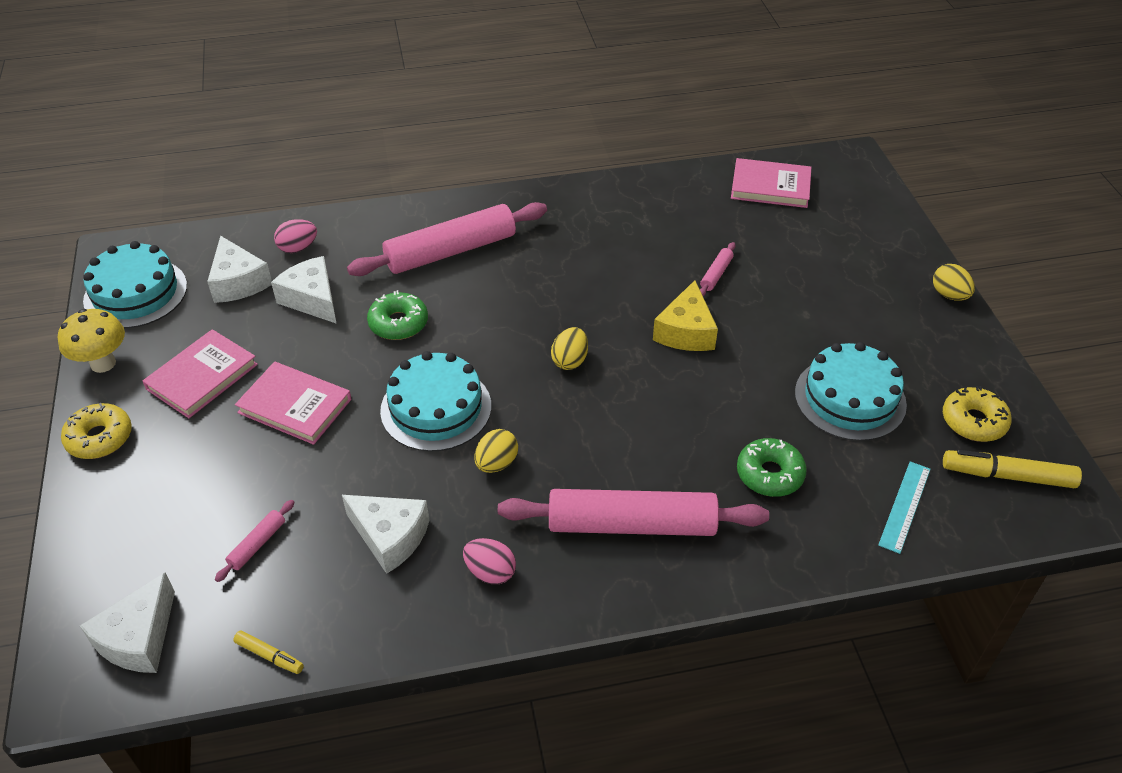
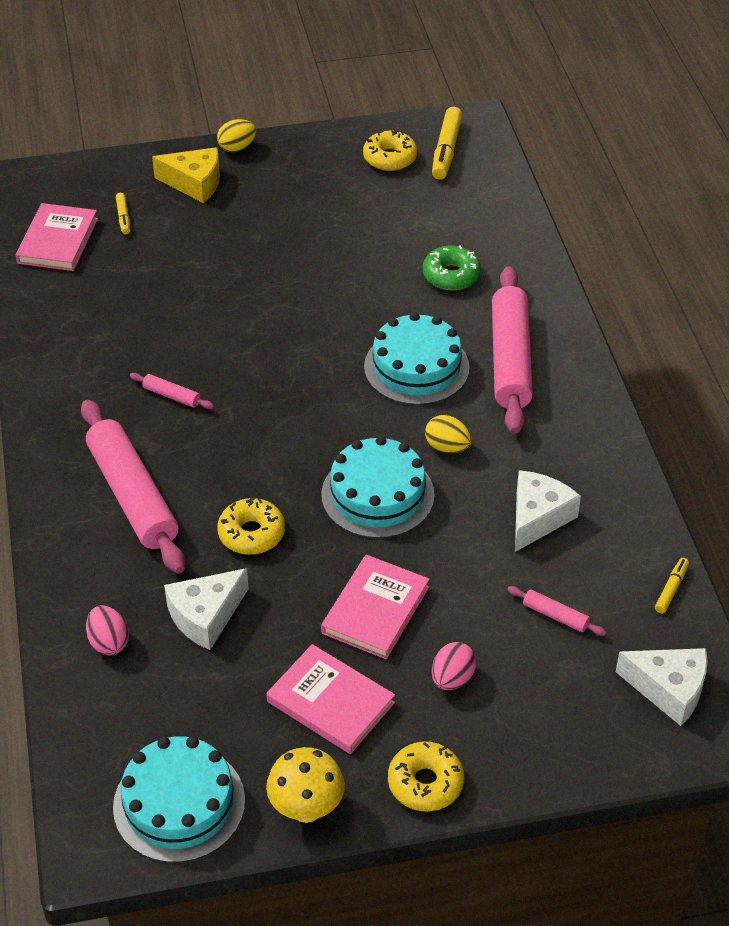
camera: 90 degrees left, 0 degrees up
white cheese [207,235,272,303] -> none
green donut [367,290,428,340] -> yellow donut [217,498,285,555]
pink egg [463,538,516,584] -> pink egg moved to [432,642,476,690]
yellow egg [551,327,588,370] -> none
yellow cheese [653,280,718,351] -> yellow cheese moved to [152,147,220,203]
pink rolling pin [700,242,736,296] -> pink rolling pin moved to [130,373,214,409]
turquoise cake [795,342,907,441] -> turquoise cake moved to [364,312,470,405]
turquoise ruler [878,461,931,554] -> none
none -> yellow marker [116,193,130,234]

